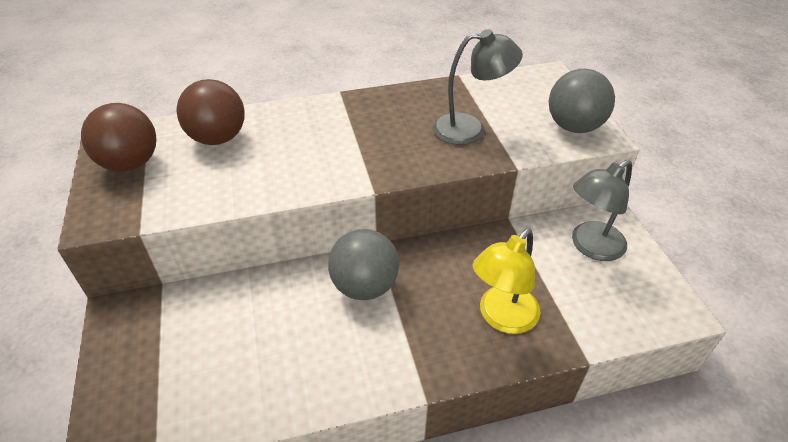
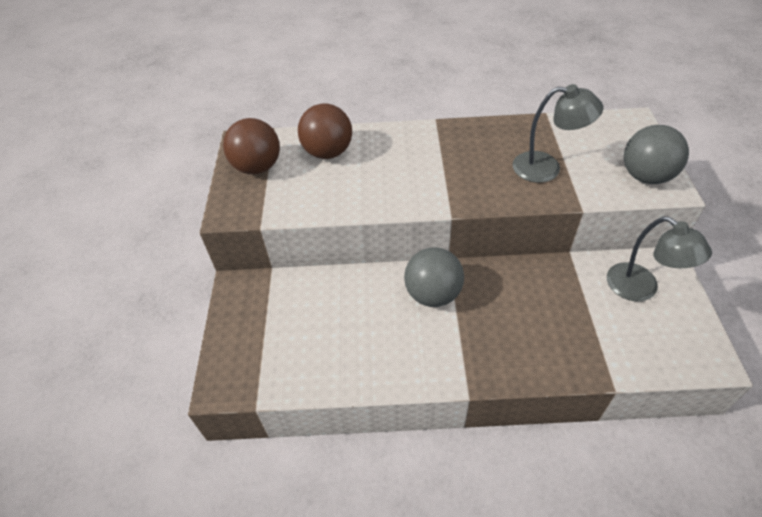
camera: 15 degrees right, 5 degrees up
yellow lamp [472,229,540,334] -> none
grey lamp [572,160,632,261] -> grey lamp turned 105 degrees counterclockwise [607,216,712,301]

